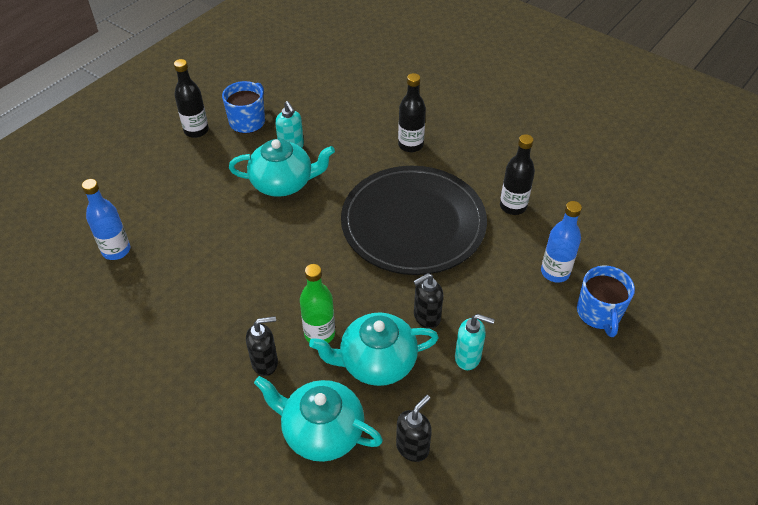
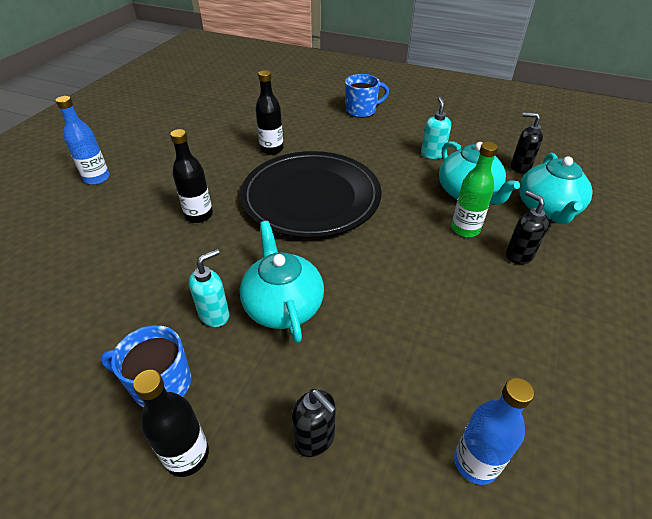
camera: 105 degrees left, 5 degrees down
black soap dispenser [413,273,443,329] -> black soap dispenser moved to [292,389,336,457]
blue bottle [541,201,582,283] -> blue bottle moved to [56,96,110,185]

